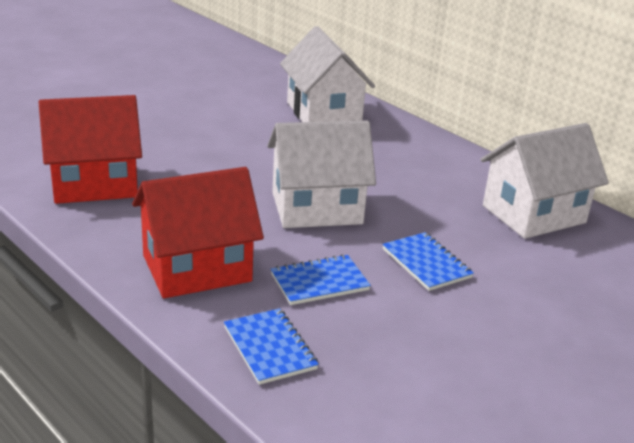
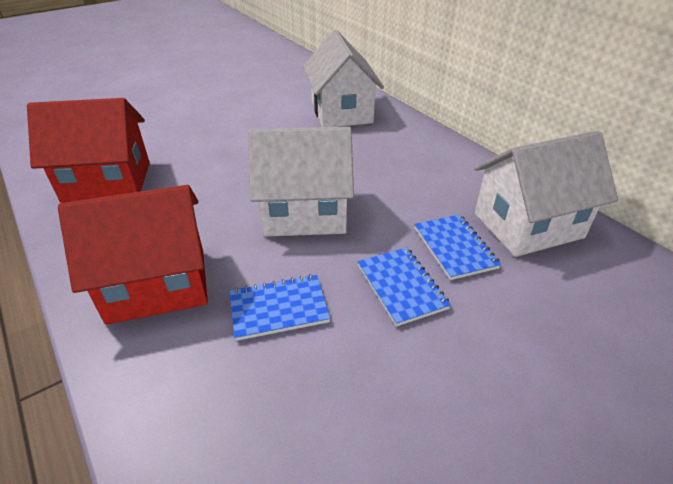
camera: 10 degrees right, 10 degrees up
blue notebook [224,308,319,385] -> blue notebook moved to [414,214,501,280]

